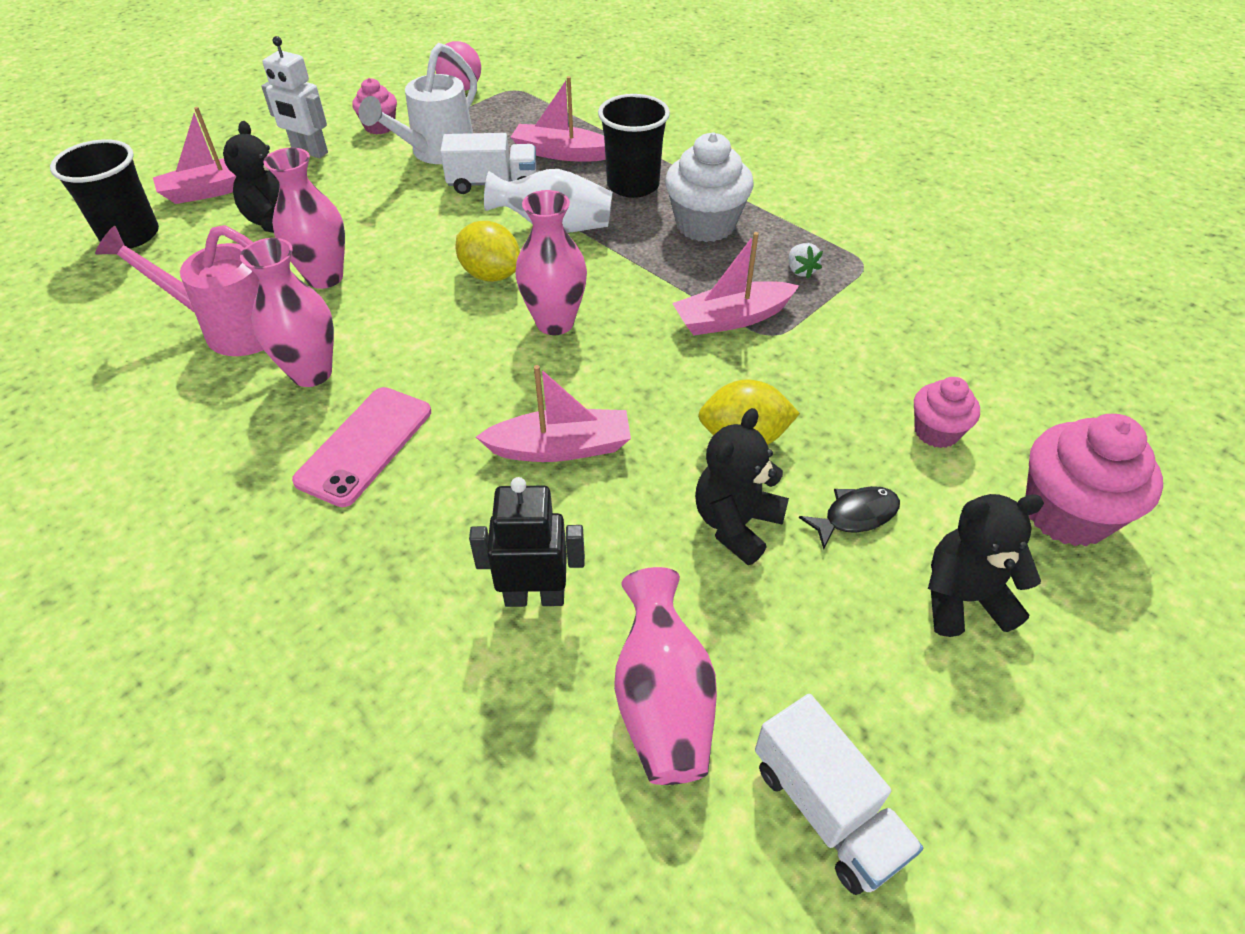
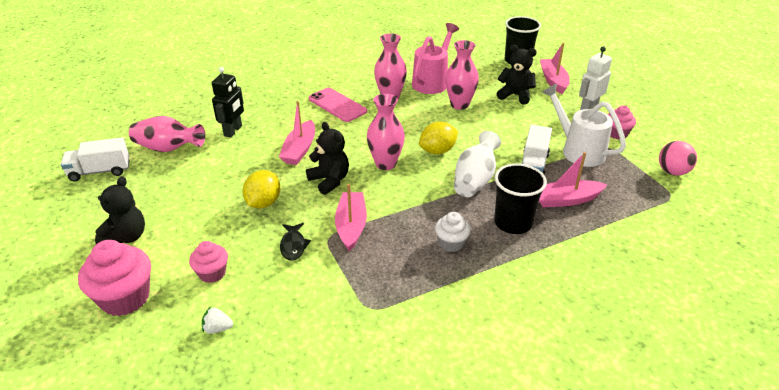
camera: 110 degrees right, 10 degrees down
pink boat [511,76,606,162] -> pink boat turned 135 degrees counterclockwise [539,152,608,207]
white cupcake [665,132,754,242] -> white cupcake [435,212,471,252], size x0.58
black teddy bear [695,408,789,565] -> black teddy bear moved to [306,122,349,195]
white strawberry [789,243,823,279] -> white strawberry moved to [202,306,233,334]
black fish [799,486,900,549] -> black fish moved to [280,223,311,261]

